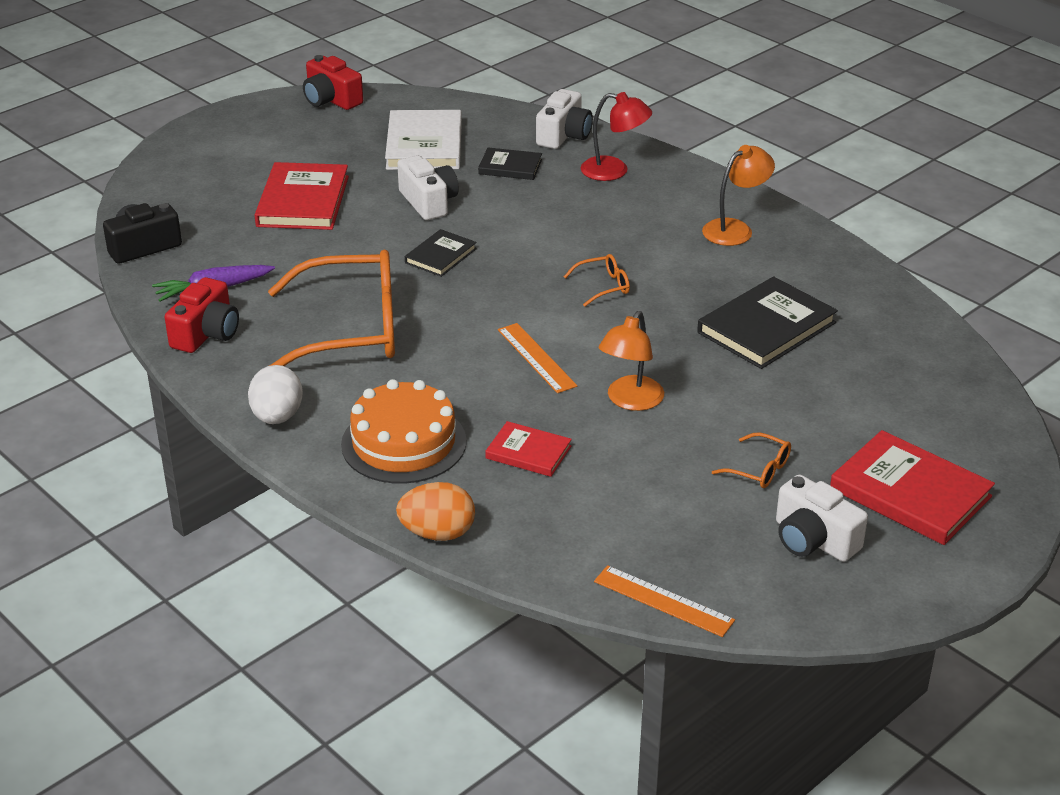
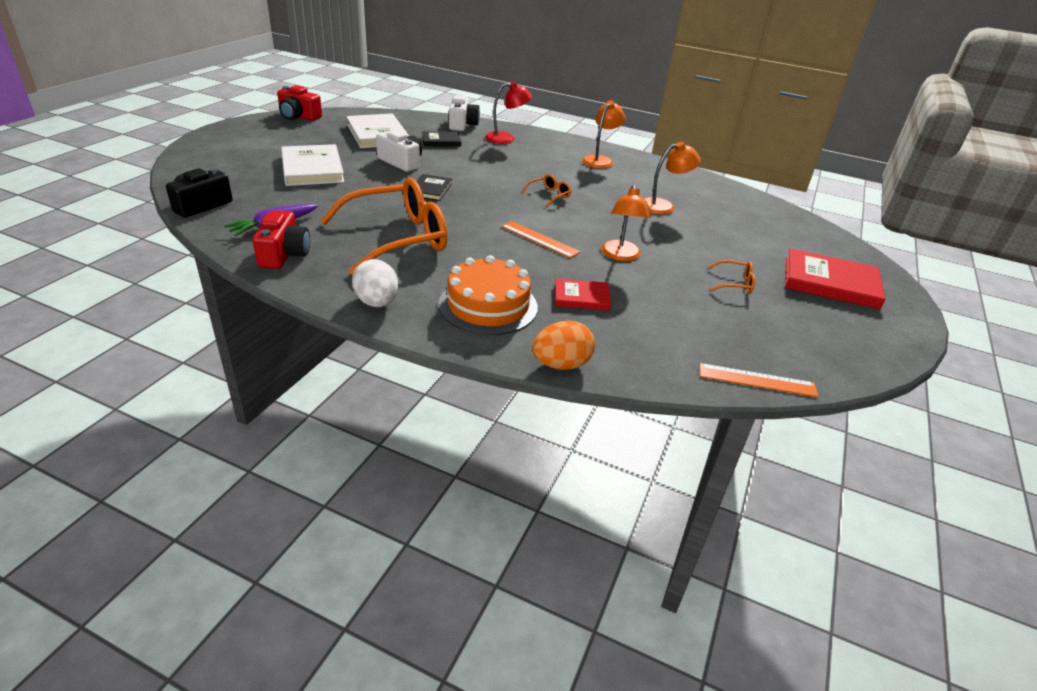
camera: 25 degrees left, 0 degrees up
red book [255,162,349,230] -> white book [281,144,344,186]
black book [697,277,838,369] -> orange lamp [645,142,701,215]
white camera [776,475,868,562] -> none

